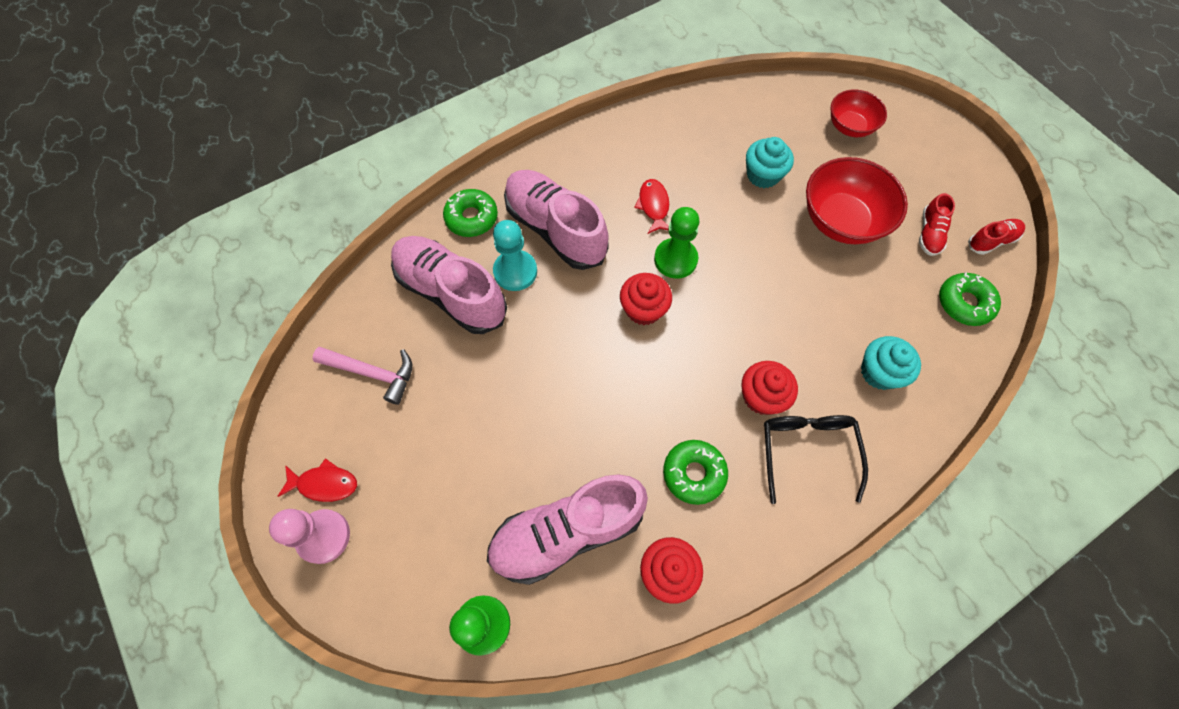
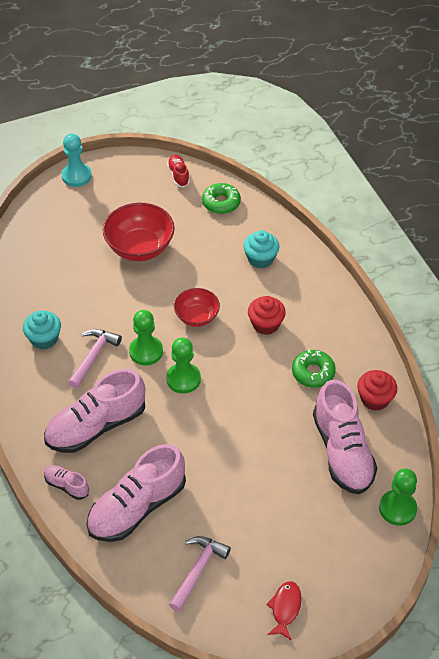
camera: 80 degrees left, 15 degrees down
pink pawn [269,509,350,564] -> none
green donut [443,189,498,237] -> pink shoe [44,465,89,500]
turquoise pawn [493,220,537,291] -> turquoise pawn moved to [62,134,92,187]
red cupcake [620,273,672,325] -> green pawn [166,338,201,393]
red fish [634,179,669,234] -> pink hammer [68,329,122,388]
turquoise cupcake [746,137,794,188] -> turquoise cupcake moved to [23,310,61,350]
black glasses [764,415,868,504] -> none
red bowl [831,90,887,137] -> red bowl moved to [174,288,220,327]
red shoe [919,193,955,256] -> none

